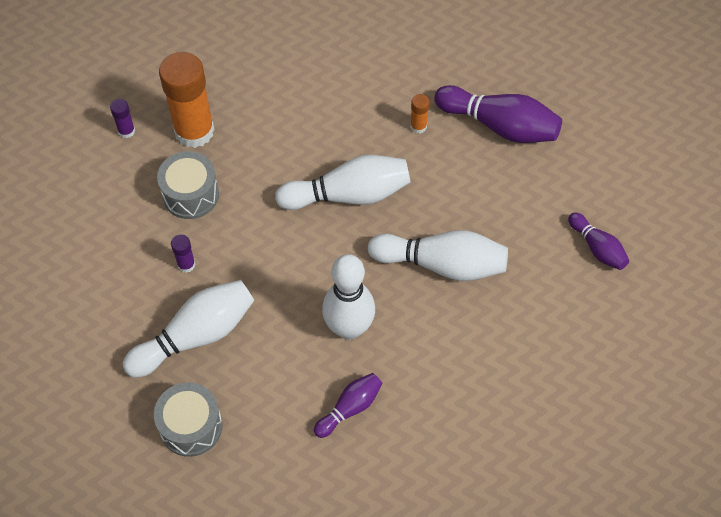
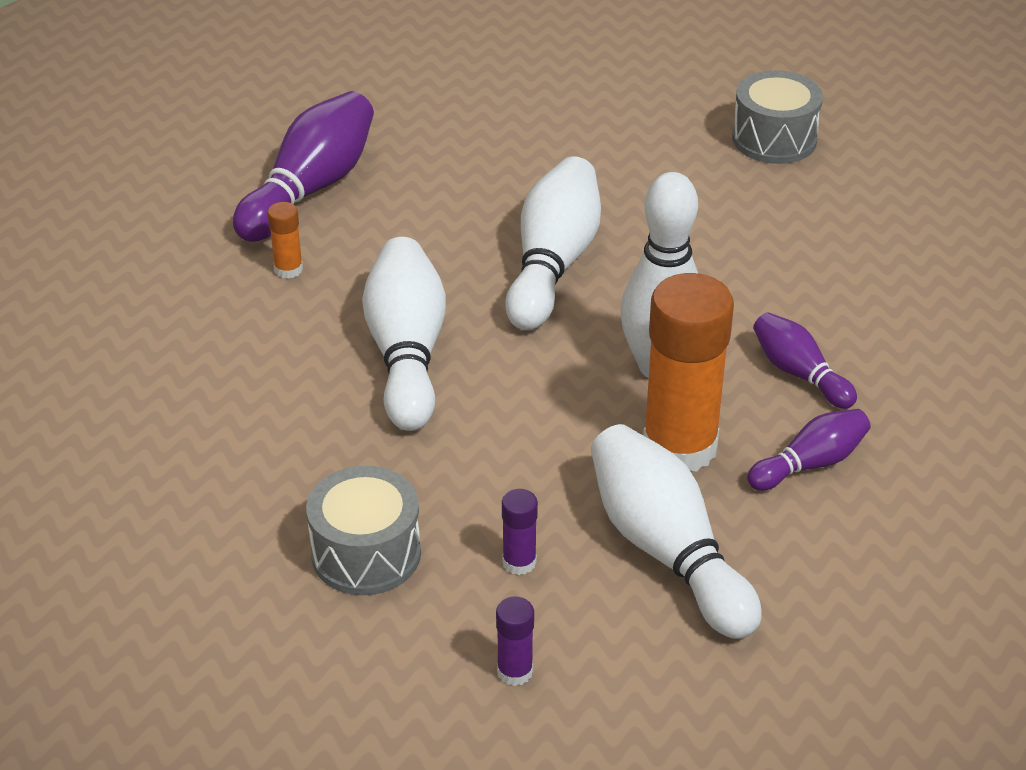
camera: 85 degrees left, 20 degrees down
purple glue stick [110,99,135,138] -> purple glue stick moved to [496,597,534,686]
grey drum [154,382,223,457] -> grey drum moved to [732,70,823,164]
orange glue stick [159,52,215,148] -> orange glue stick moved to [643,273,734,471]
purple bowling pin [568,212,629,270] -> purple bowling pin moved to [747,409,871,491]

